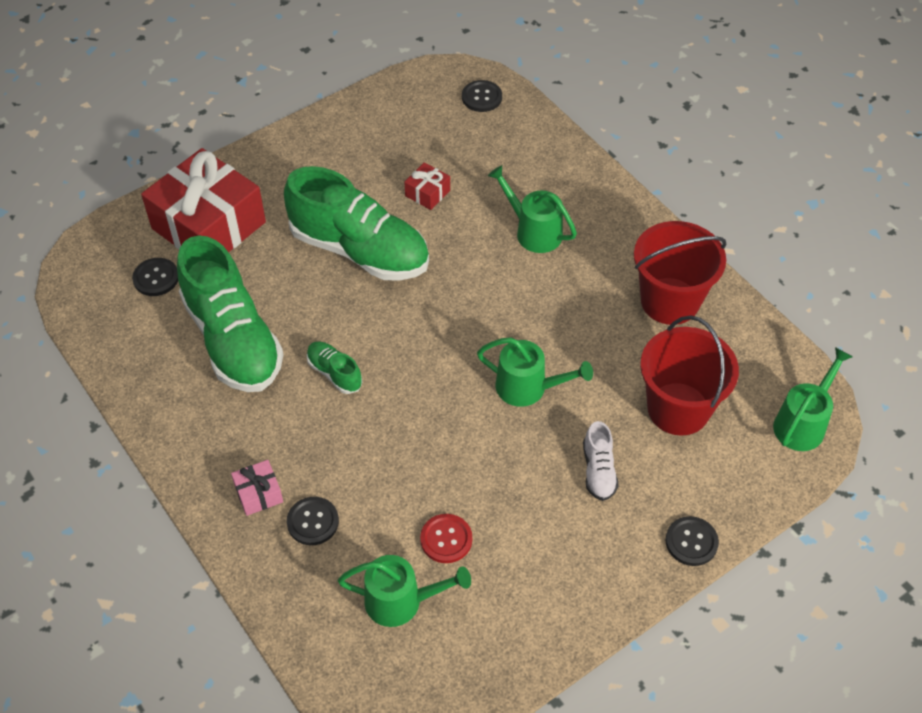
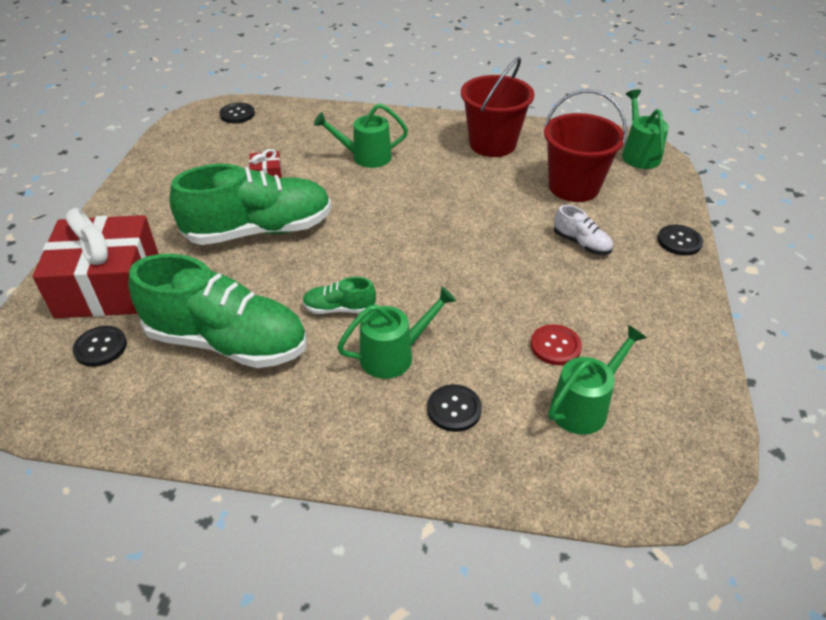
camera: 45 degrees left, 10 degrees down
pink gift [231,460,283,516] -> none
green watering can [477,337,593,407] -> green watering can moved to [337,287,456,379]

